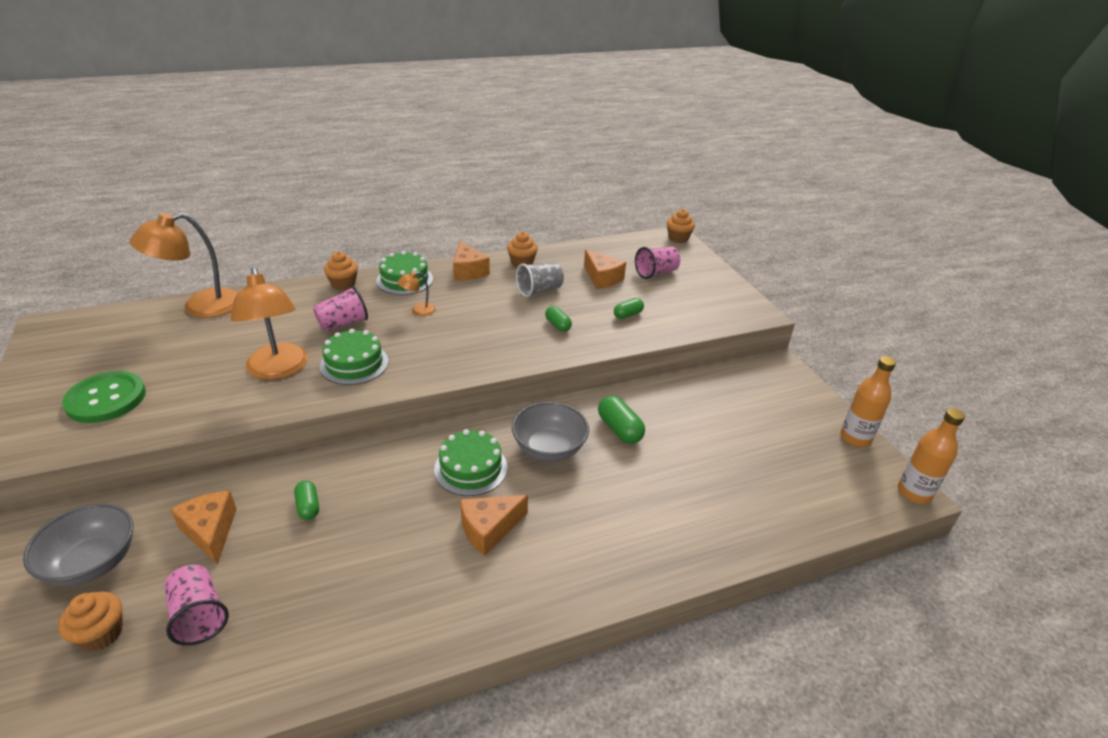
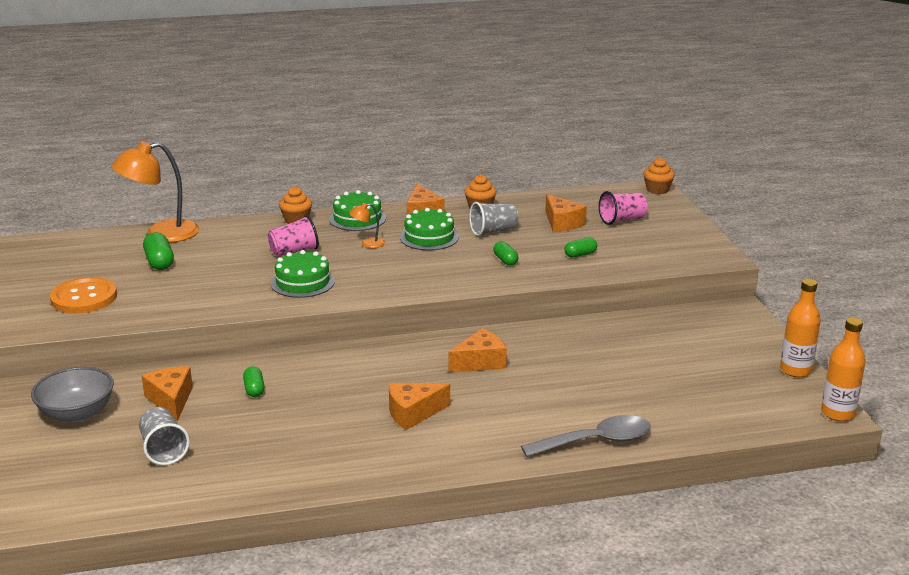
camera: 10 degrees right, 10 degrees down
orange cupcake [58,591,123,651] -> none
green button [62,371,146,423] -> orange button [50,277,117,314]
pink cup [164,565,229,646] -> grey cup [139,407,190,465]
orange lamp [231,267,308,380] -> none
green cake [434,429,507,496] -> green cake moved to [400,208,459,250]
grey bowl [512,402,589,462] -> orange cheese [448,328,507,372]
green capsule [598,395,645,444] -> green capsule moved to [143,232,174,270]
none -> grey spoon [521,415,651,457]

